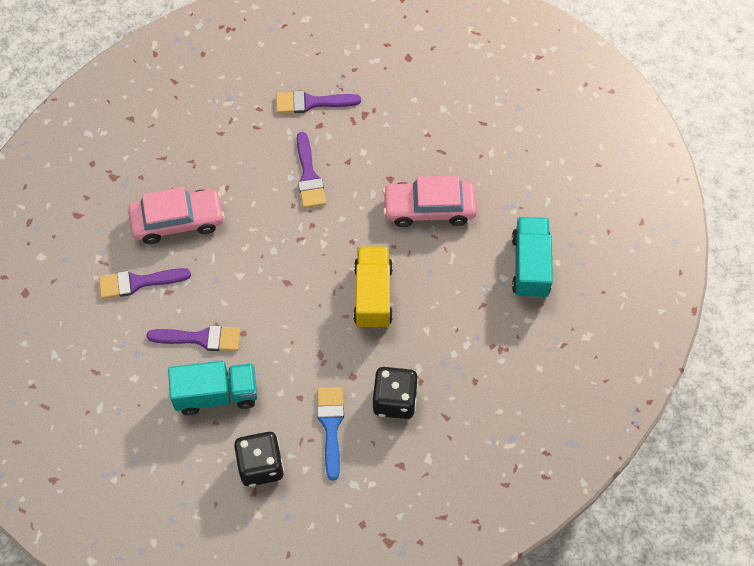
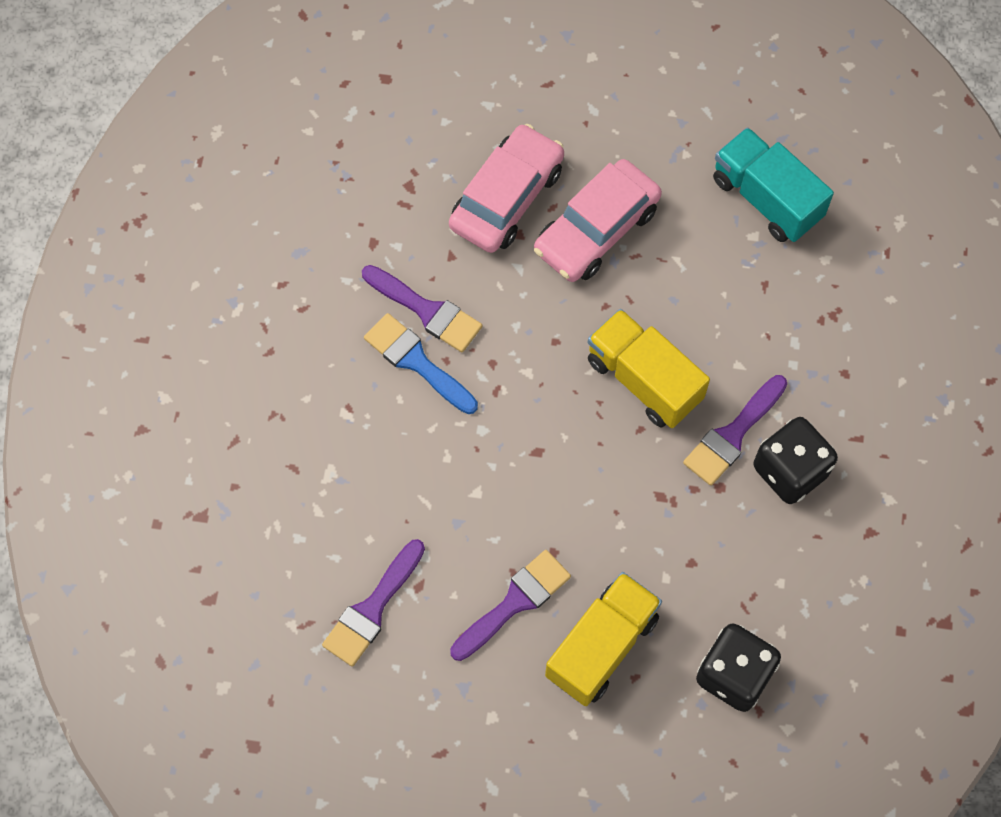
camera: 45 degrees left, 5 degrees up
pink car [128,187,225,244] -> pink car moved to [449,124,564,253]
turquoise truck [168,361,257,415] -> yellow truck [545,572,662,706]
purple brush [276,91,361,113] -> purple brush moved to [683,375,787,486]
blue brush [317,387,344,481] -> blue brush moved to [364,313,478,414]

